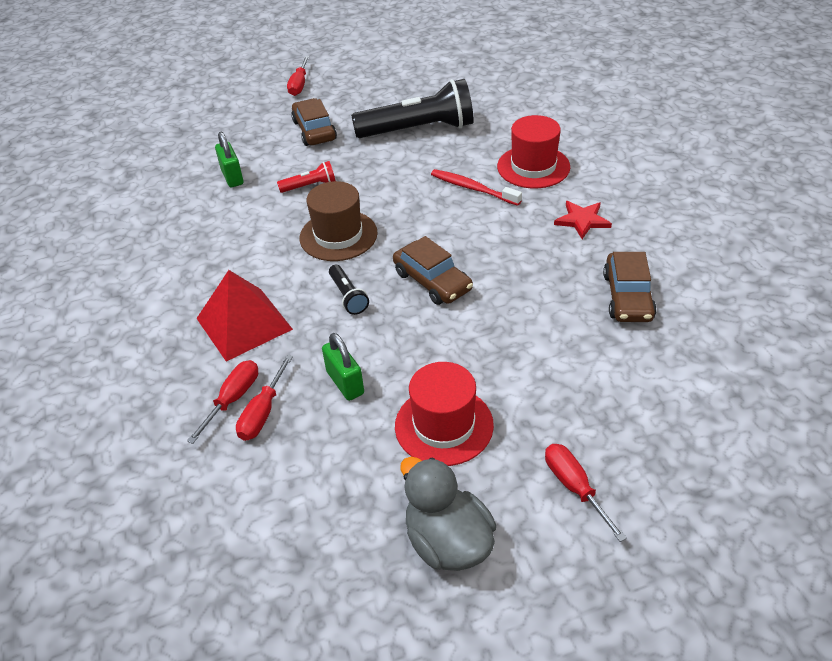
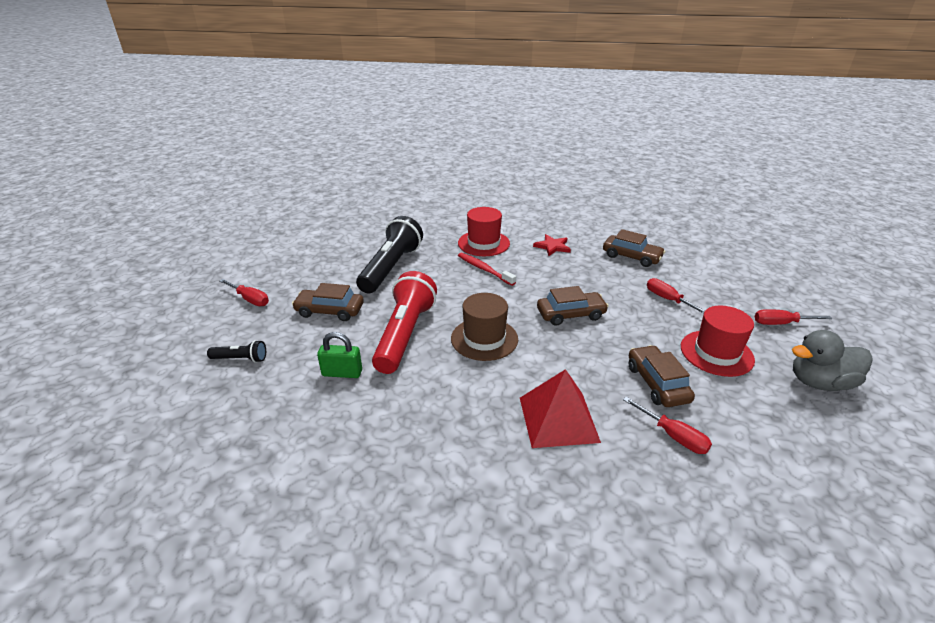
camera: 65 degrees left, 10 degrees down
red screwdriver [187,360,258,444] -> red screwdriver moved to [647,278,705,314]
red flashlight [277,161,336,193] -> red flashlight [372,271,437,374], size x2.23
green padlock [322,333,364,401] -> brown car [628,345,695,407]
black flashlight [329,265,369,315] -> black flashlight moved to [207,340,266,363]
red toothbrush [431,169,522,206] -> red toothbrush turned 75 degrees clockwise [458,253,516,286]

